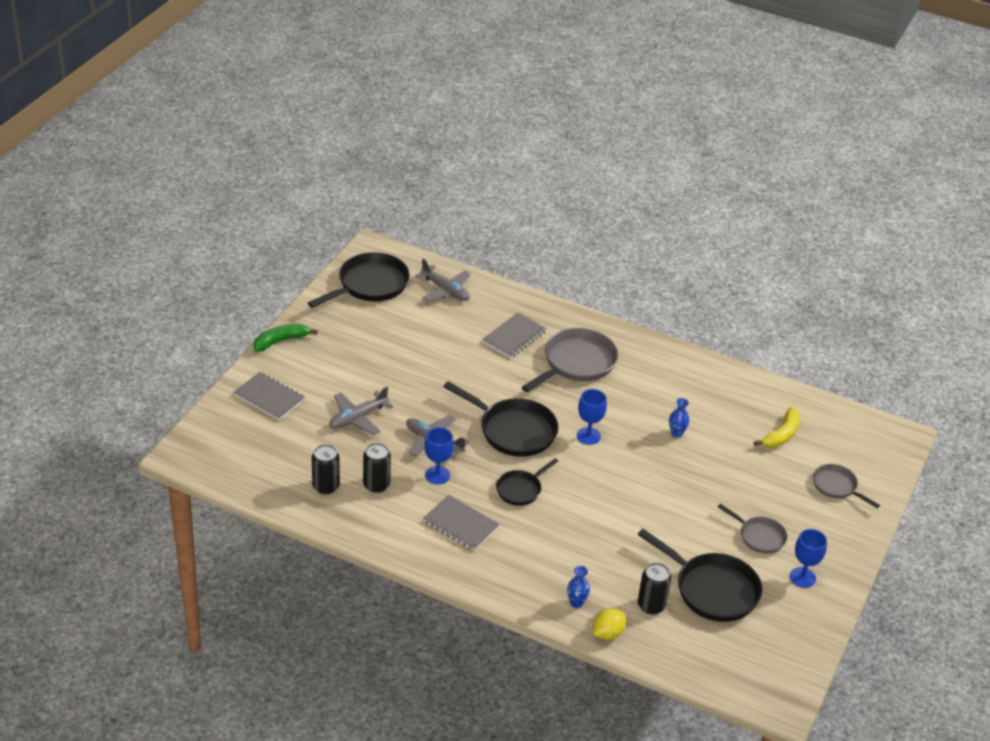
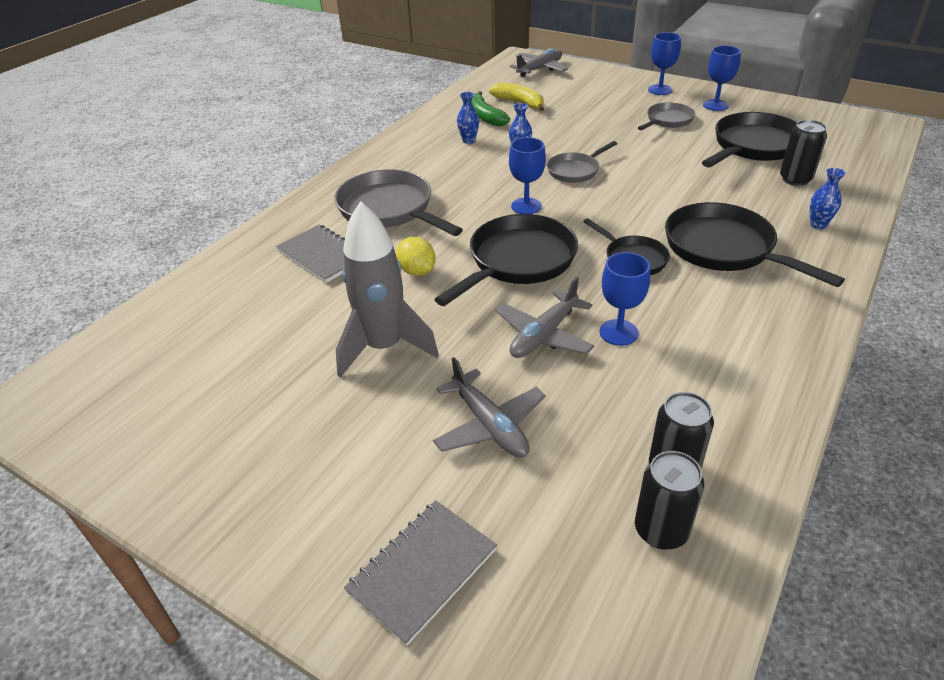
camera: 80 degrees left, 0 degrees up
green banana [253,324,318,352] -> green banana moved to [471,91,510,126]
black pan [308,252,410,308] -> black pan moved to [665,202,845,287]
black can [363,443,391,493] -> black can moved to [635,451,704,550]
grey plane [415,259,471,302] -> grey plane moved to [510,48,568,77]
grey notebook [423,495,500,551] -> none
yellow lemon [593,608,626,640] -> yellow lemon moved to [396,237,436,276]
grey pan [813,464,880,508] -> grey pan moved to [547,141,617,183]
none -> grey rocket [336,201,439,378]
none -> blue vase [457,92,479,144]
none -> blue goblet [648,32,681,95]

